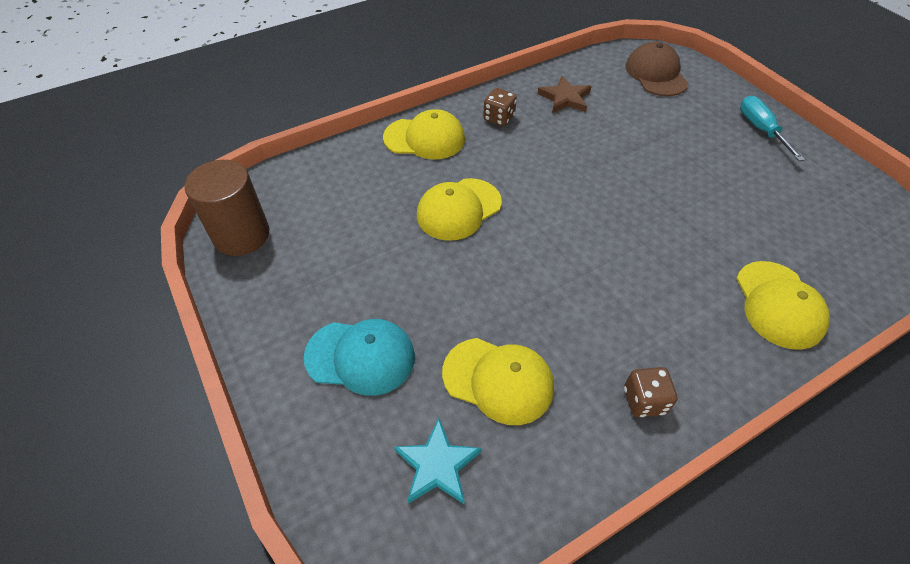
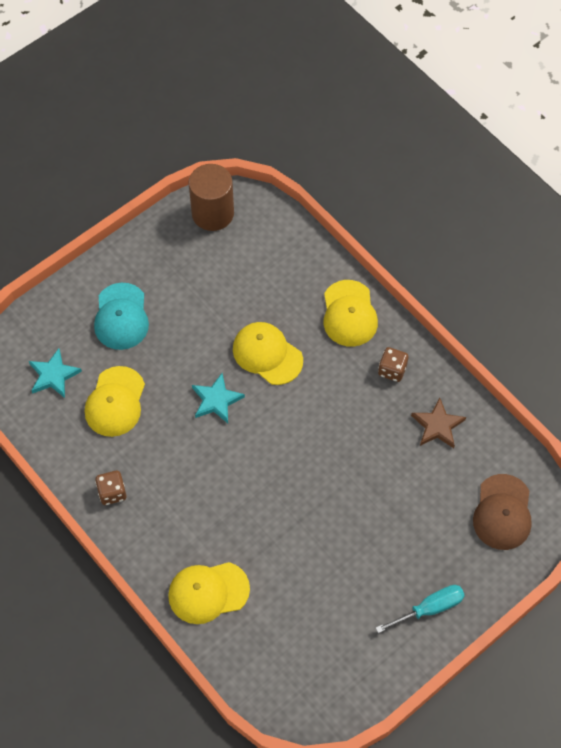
camera: 80 degrees right, 10 degrees up
brown cap [626,41,689,96] -> brown cap turned 120 degrees clockwise [473,474,532,550]
none -> turquoise star [192,373,245,423]

